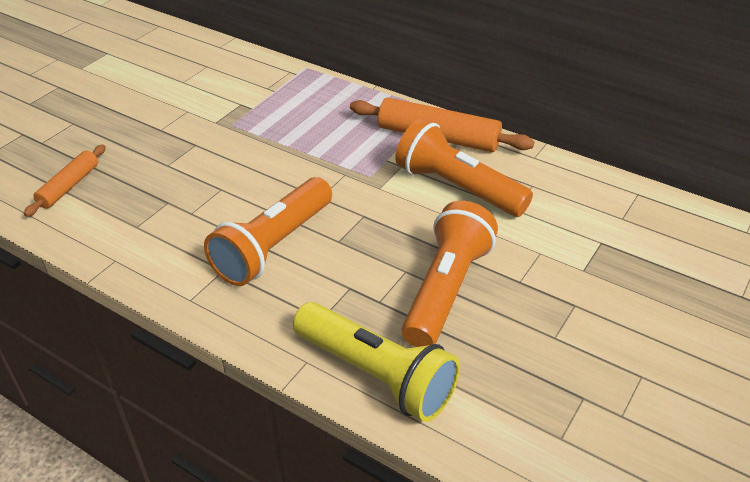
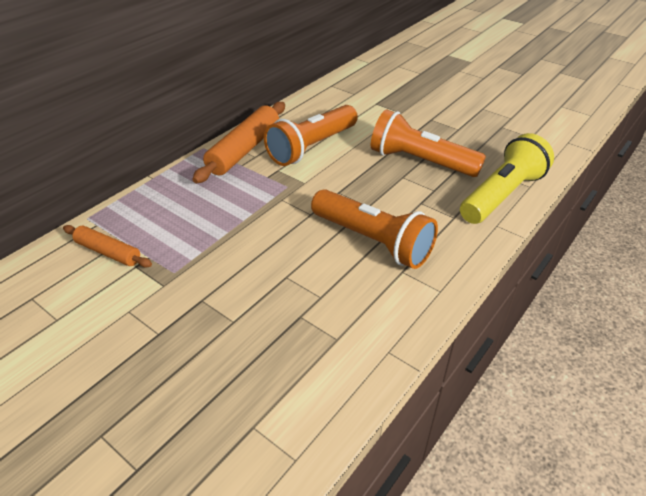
camera: 85 degrees left, 0 degrees up
orange rolling pin [24,145,106,217] -> orange rolling pin moved to [63,225,152,268]

